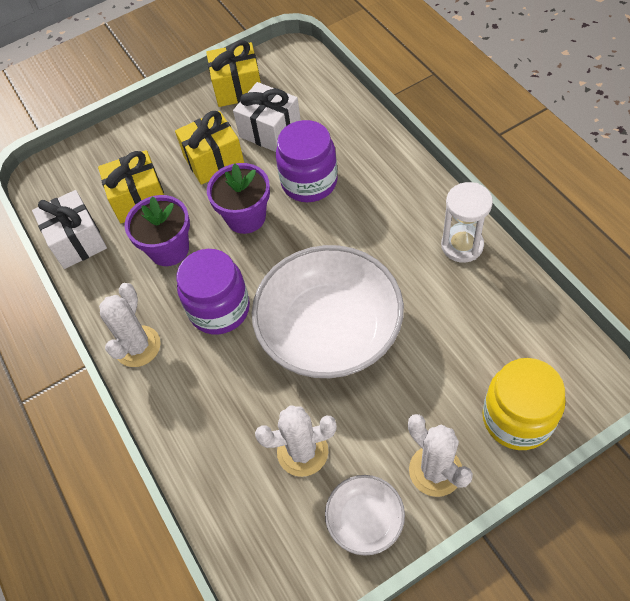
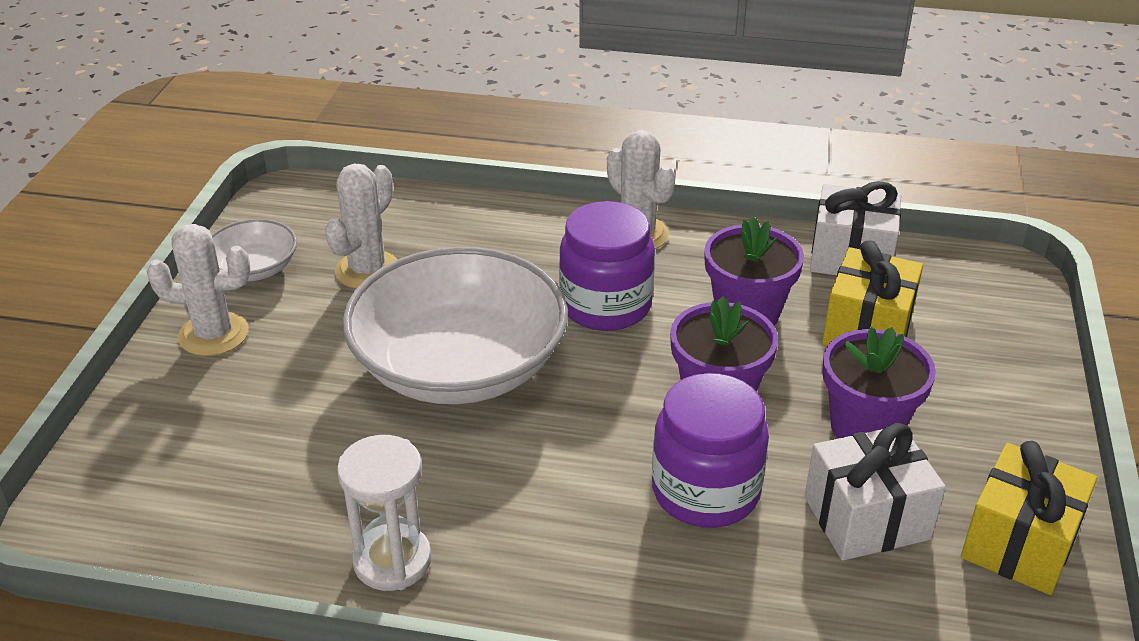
camera: 125 degrees right, 20 degrees down
yellow gift [175,111,244,185] -> purple flower pot [822,327,936,439]
yellow jar [482,358,566,450] -> none

